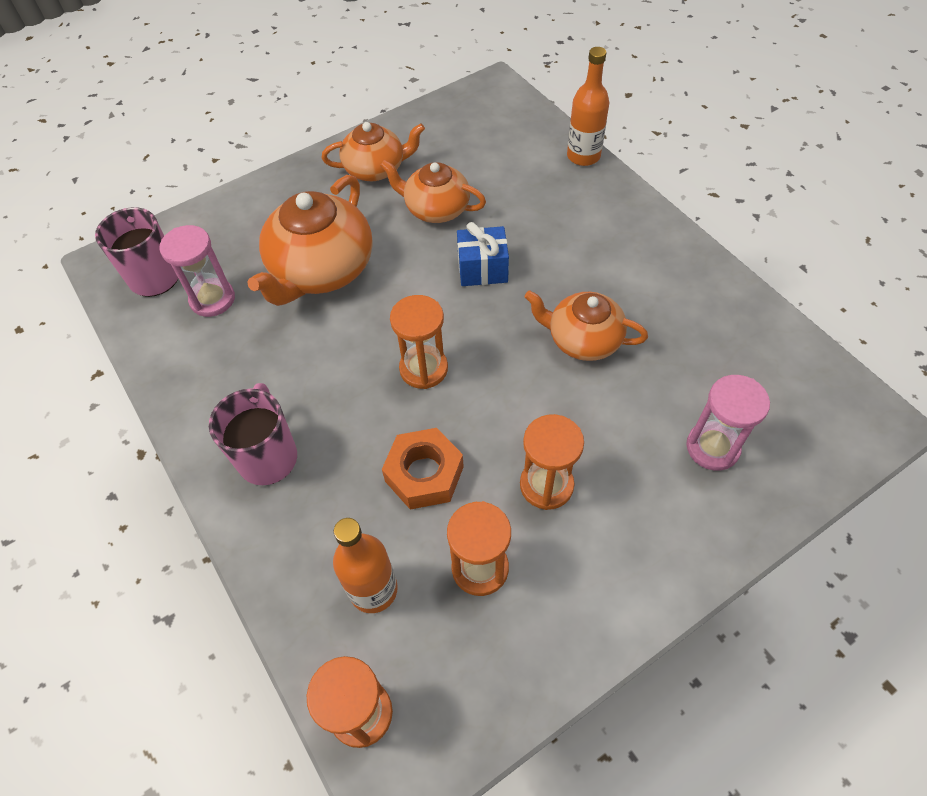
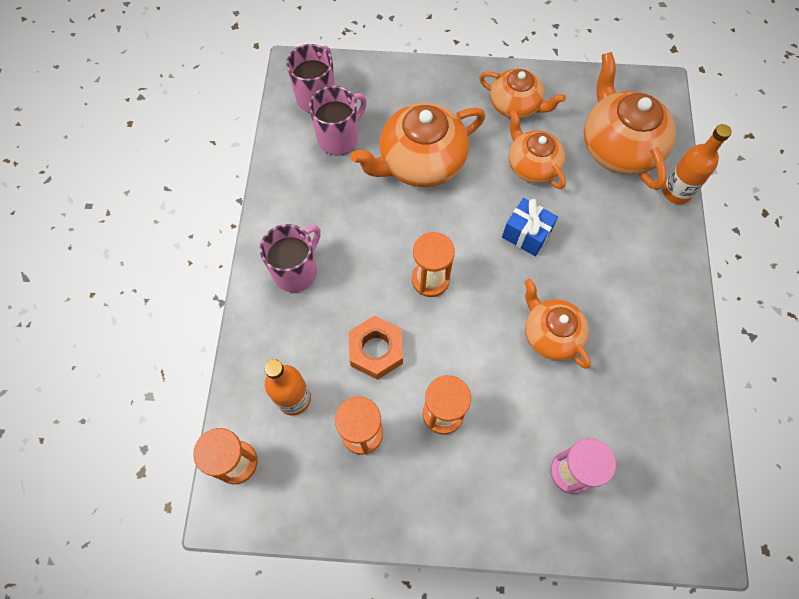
camera: 35 degrees right, 10 degrees up
pink hourglass [160,225,235,317] -> pink mug [309,86,367,156]
none -> orange teapot [584,52,676,190]

